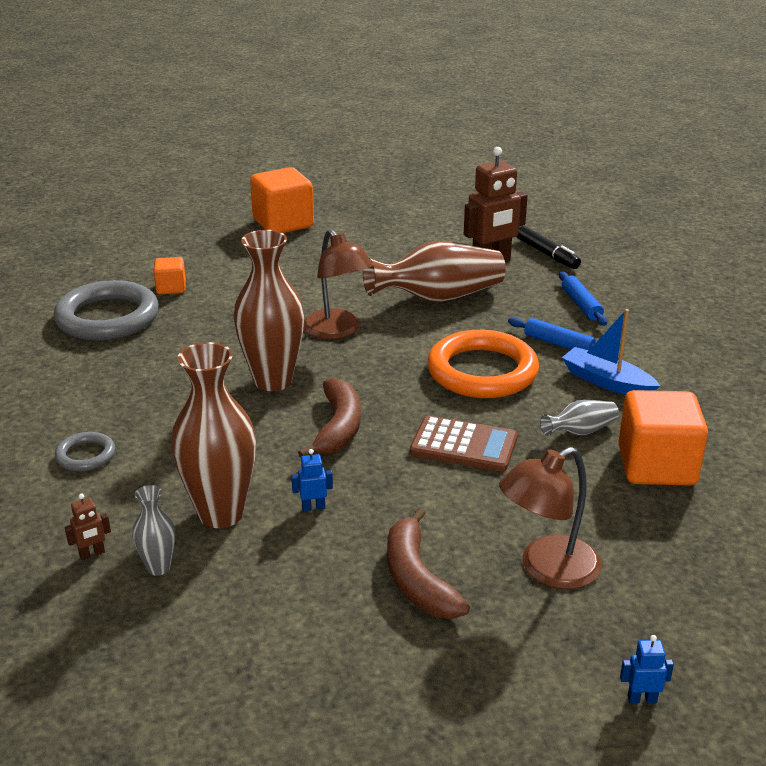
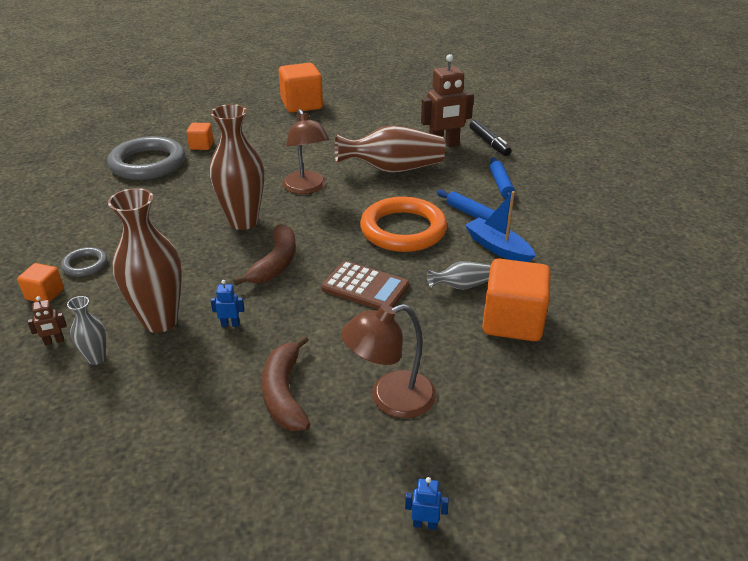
camera: 10 degrees right, 5 degrees up
none -> orange cube [17,263,64,302]

